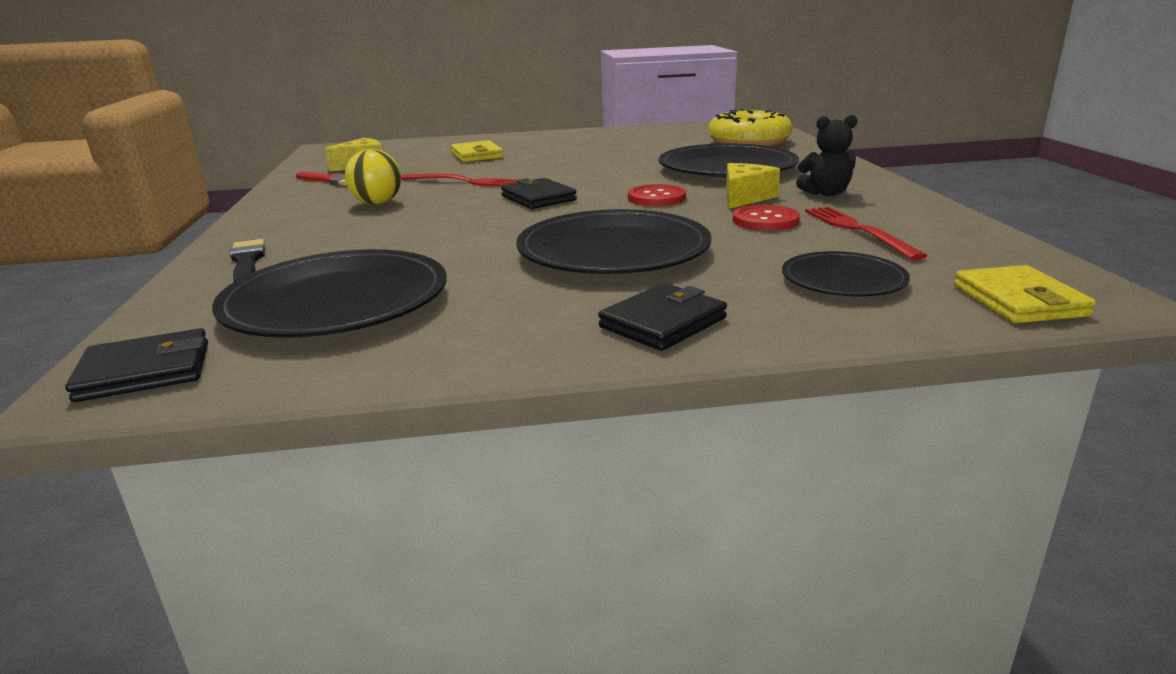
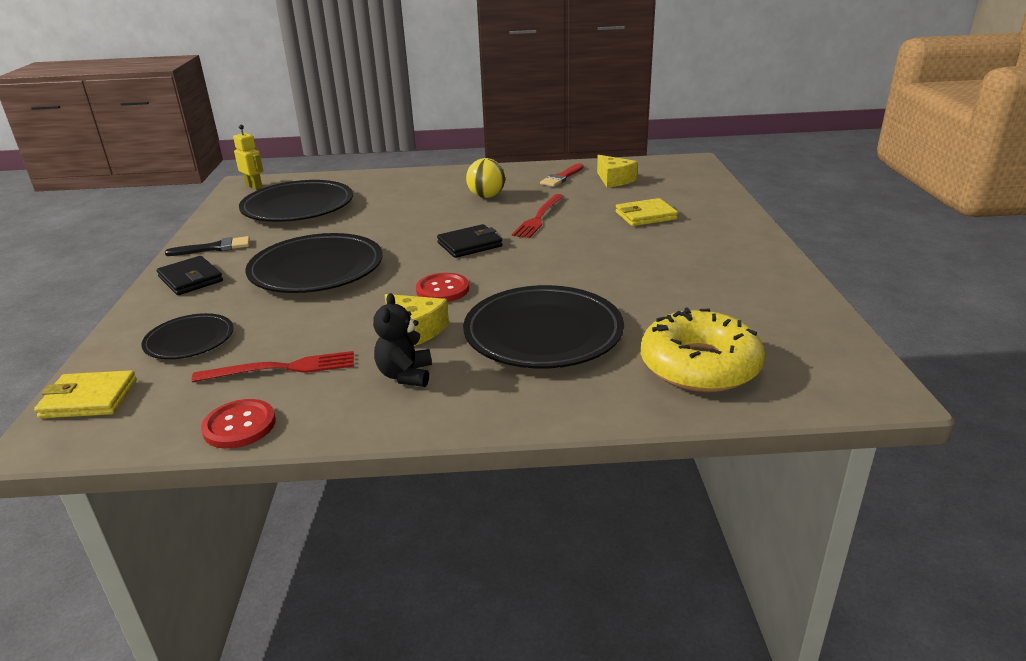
camera: 95 degrees right, 5 degrees up
black wallet [65,328,208,402] -> yellow robot [233,125,263,190]
black brush [230,239,265,282] -> black brush moved to [165,236,250,256]
red button [733,205,800,231] -> red button moved to [201,399,276,449]

